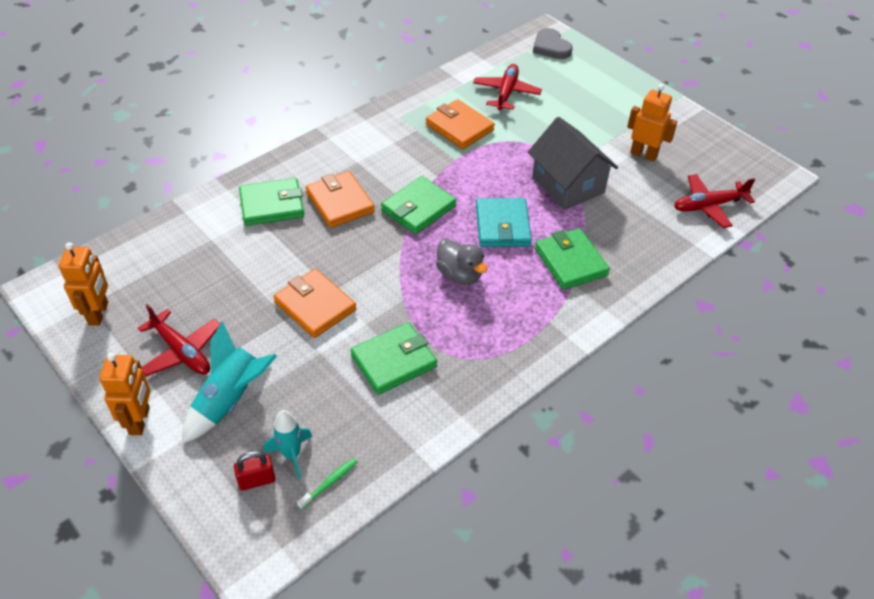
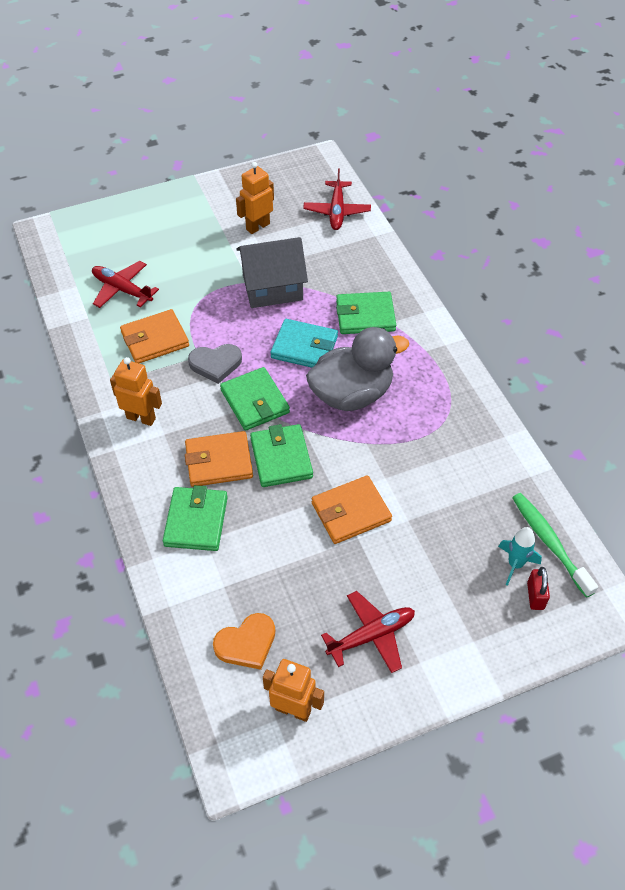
camera: 70 degrees left, 5 degrees up
orange robot [99,353,150,435] -> orange robot moved to [110,357,162,426]
turquoise rocket [182,321,277,444] -> none
green toothbrush [297,458,357,510] -> green toothbrush [512,493,598,598], size x1.99
green wallet [351,322,437,395] -> green wallet moved to [250,424,313,487]
grey duck [436,239,488,285] -> grey duck [306,327,409,411], size x1.76
grey heart [533,28,573,59] -> grey heart moved to [188,344,242,384]
none -> orange heart [213,613,275,670]

